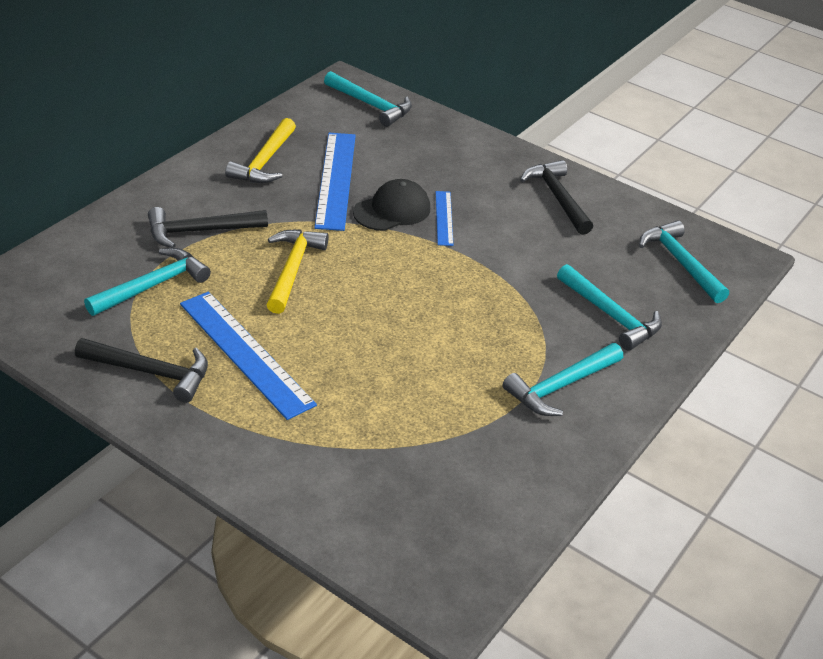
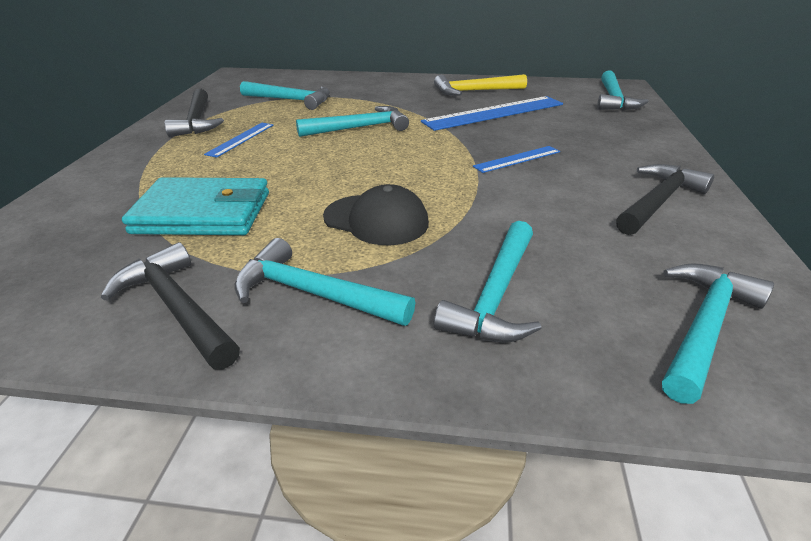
camera: 65 degrees right, 5 degrees down
black hammer [148,207,268,248] -> black hammer moved to [101,242,240,370]
blue ruler [180,292,317,420] -> blue ruler [204,123,273,158], size x0.52
yellow hammer [267,229,329,314] -> turquoise hammer [296,106,409,137]
black cap [353,179,430,231] -> black cap moved to [323,184,429,246]
none -> turquoise wallet [122,177,269,235]

